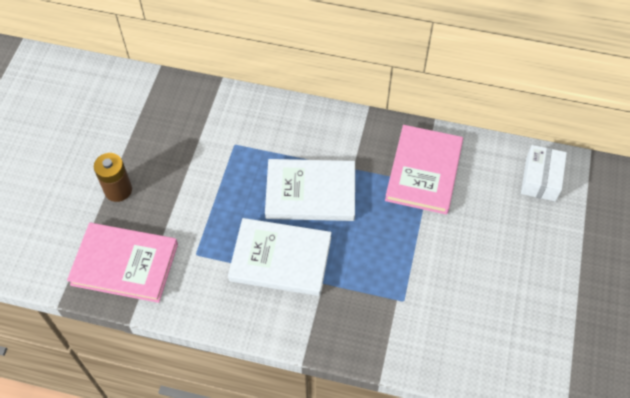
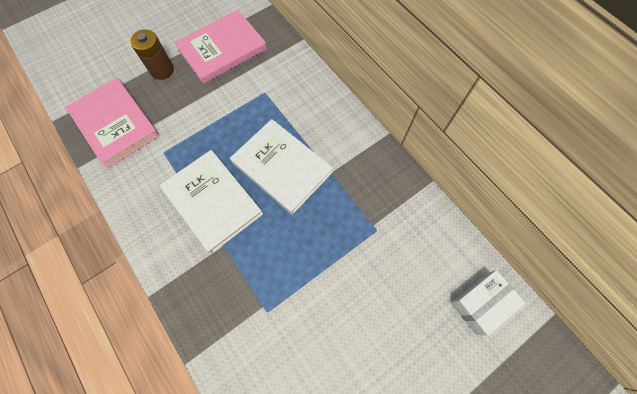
camera: 40 degrees right, 10 degrees up
pink book [385,125,463,215] -> pink book moved to [175,10,267,84]

